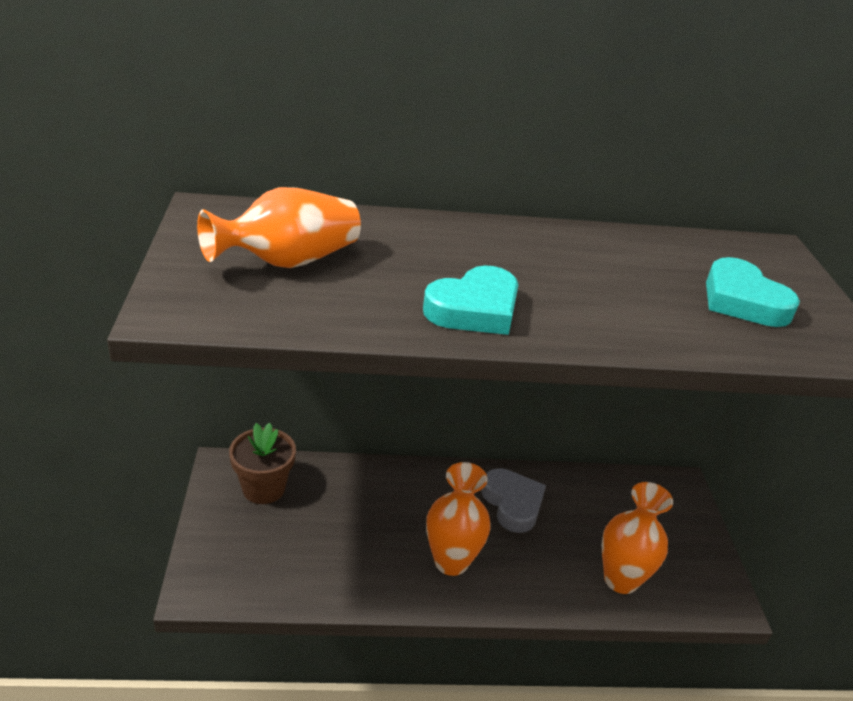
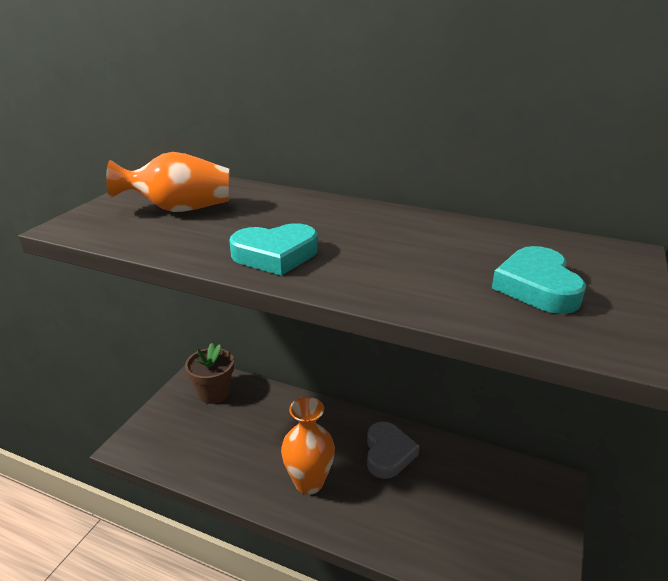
camera: 30 degrees right, 5 degrees down
orange vase [602,482,673,594] -> none

